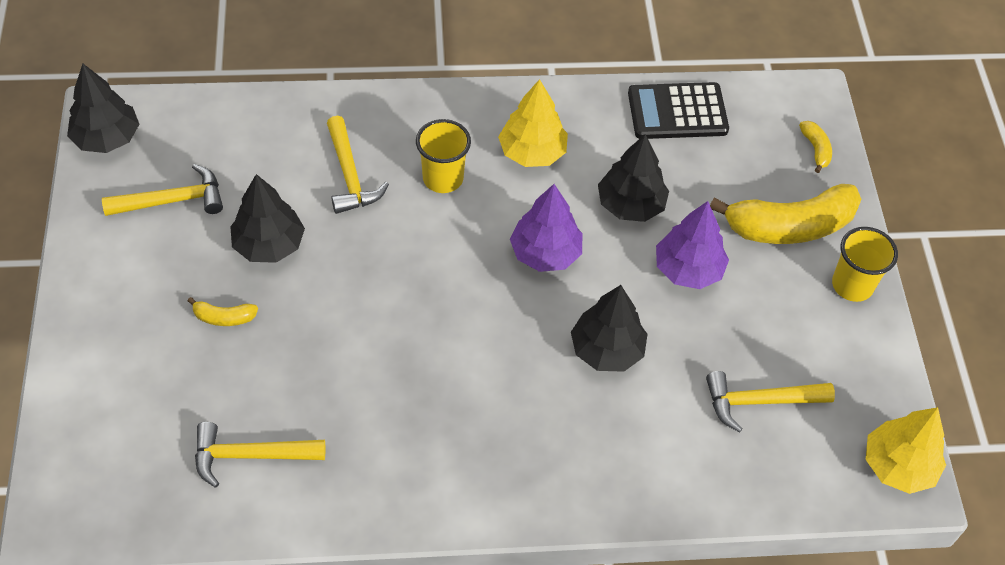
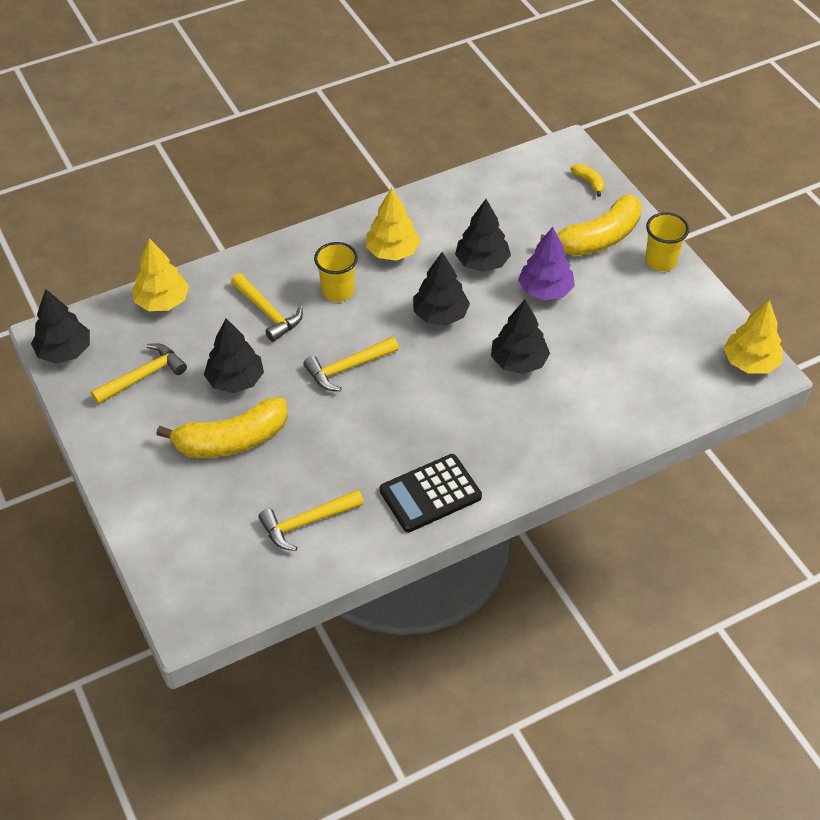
camera: 20 degrees left, 5 degrees down
yellow banana [188,297,258,326] -> yellow banana [156,397,288,458], size x2.31
purple tree [510,184,582,272] -> black tree [413,252,470,325]
black calculator [628,82,729,139] -> black calculator moved to [380,454,482,532]
yellow hammer [706,371,835,432] -> yellow hammer moved to [303,337,399,391]
none -> yellow tree [132,238,189,311]

